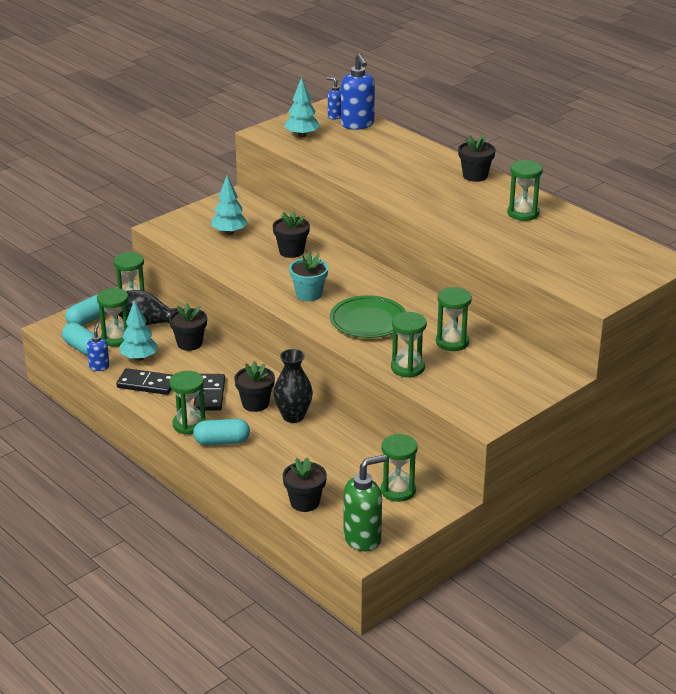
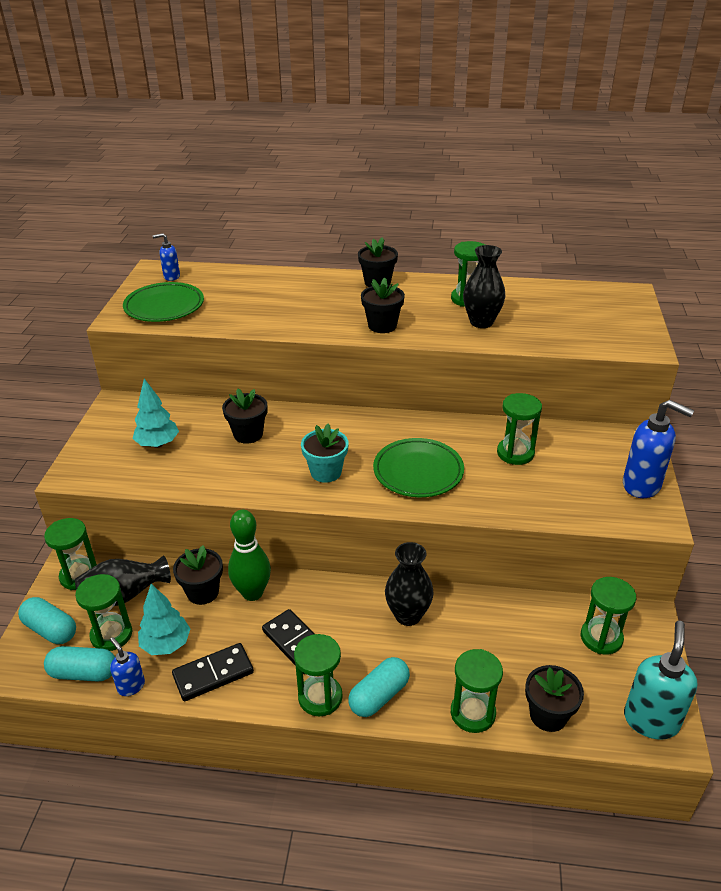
camera: 40 degrees left, 5 degrees up
turquoise capsule [65,295,106,326] -> turquoise capsule turned 60 degrees counterclockwise [18,597,76,644]
black flower pot [234,361,275,412] -> black flower pot moved to [361,277,405,333]
turquoise tree [285,77,320,138] -> green plate [123,282,204,322]
blue soap dispenser [341,54,375,130] -> blue soap dispenser moved to [623,400,694,498]
green soap dispenser [344,455,387,552] -> turquoise soap dispenser [624,621,698,740]
green hourglass [391,312,427,378] -> green hourglass moved to [451,649,503,733]
none -> green bowling pin [228,510,271,601]
none -> black vase [463,245,505,328]

